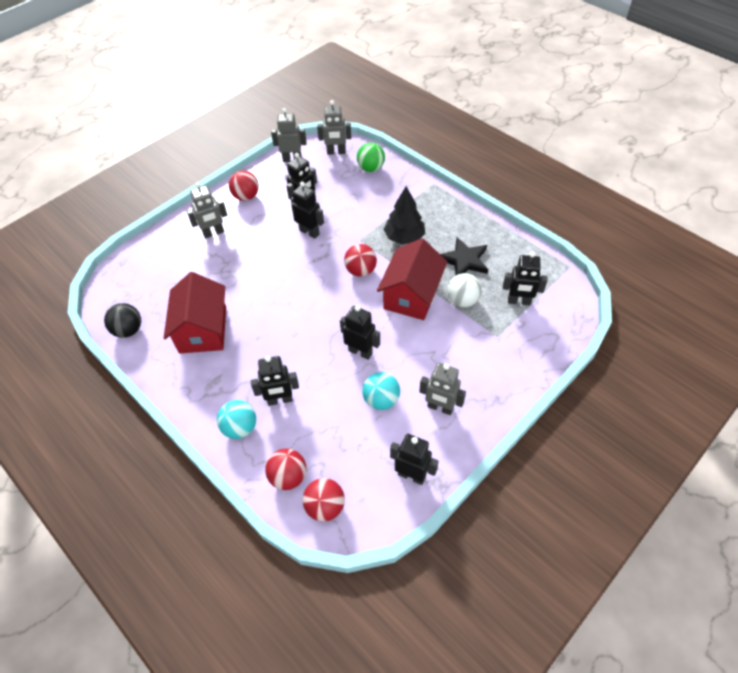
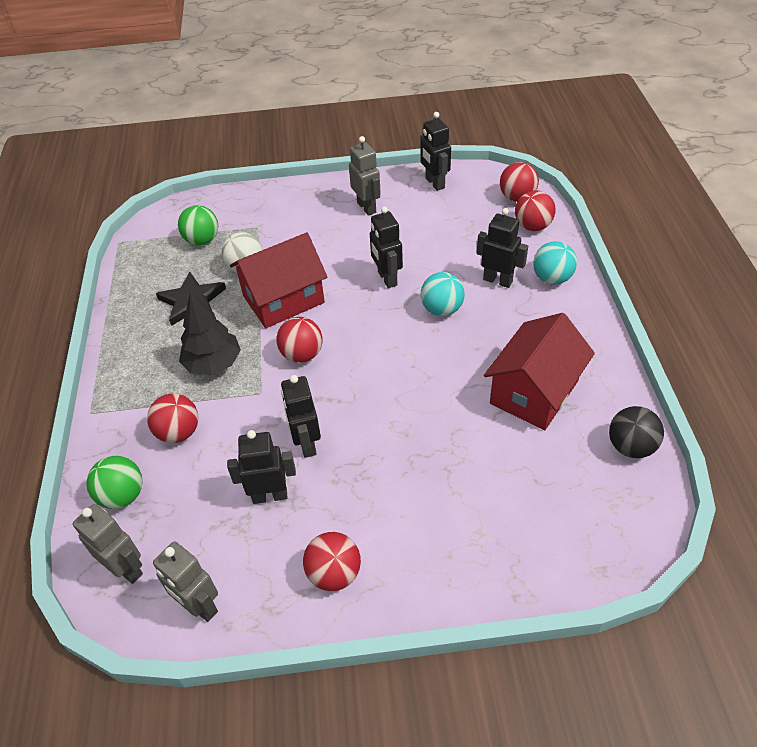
camera: 140 degrees left, 5 degrees down
grey robot [187,182,227,238] -> none
turquoise ball [362,372,400,410] -> turquoise ball moved to [421,272,465,316]
black robot [503,252,548,305] -> green ball [178,205,218,245]
none -> red ball [147,394,198,443]

